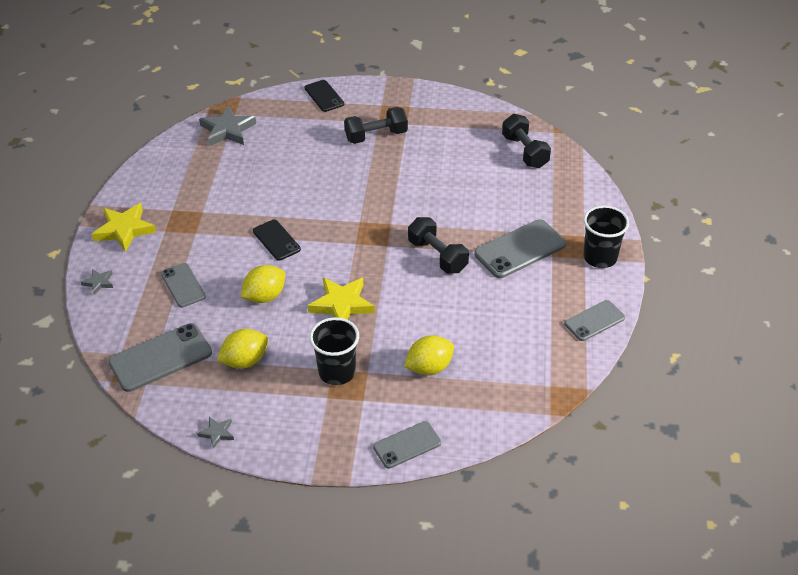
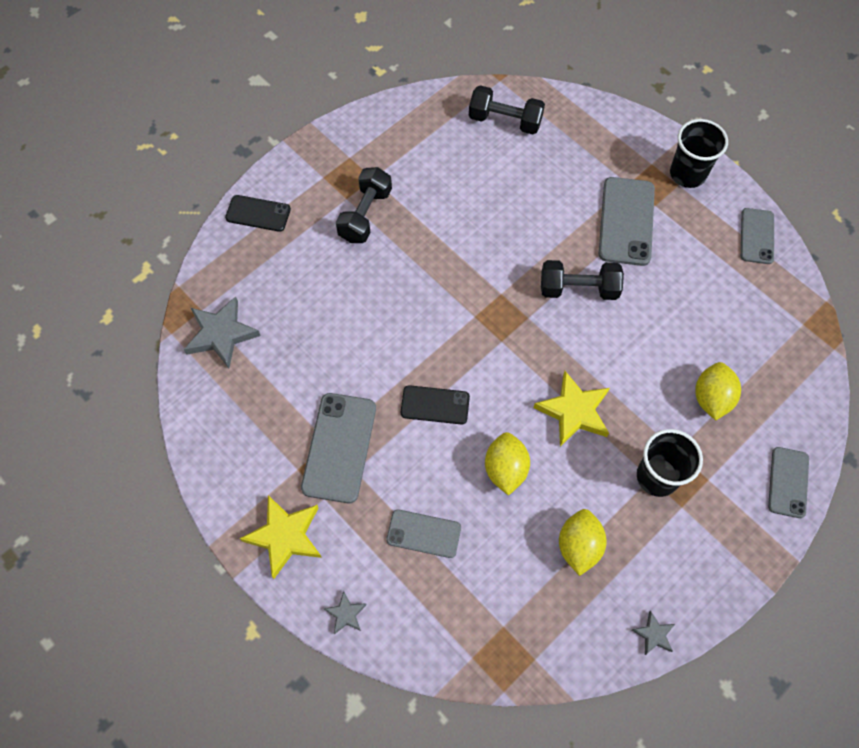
camera: 50 degrees left, 20 degrees up
grey phone [108,323,212,392] -> grey phone moved to [301,393,376,503]

